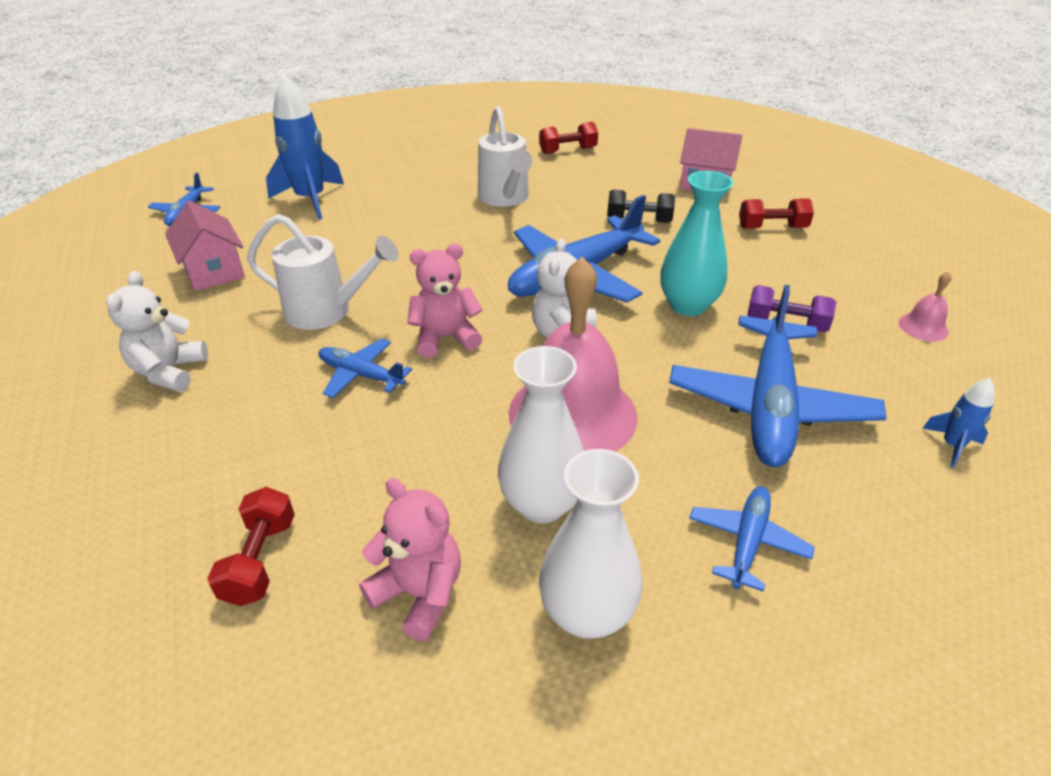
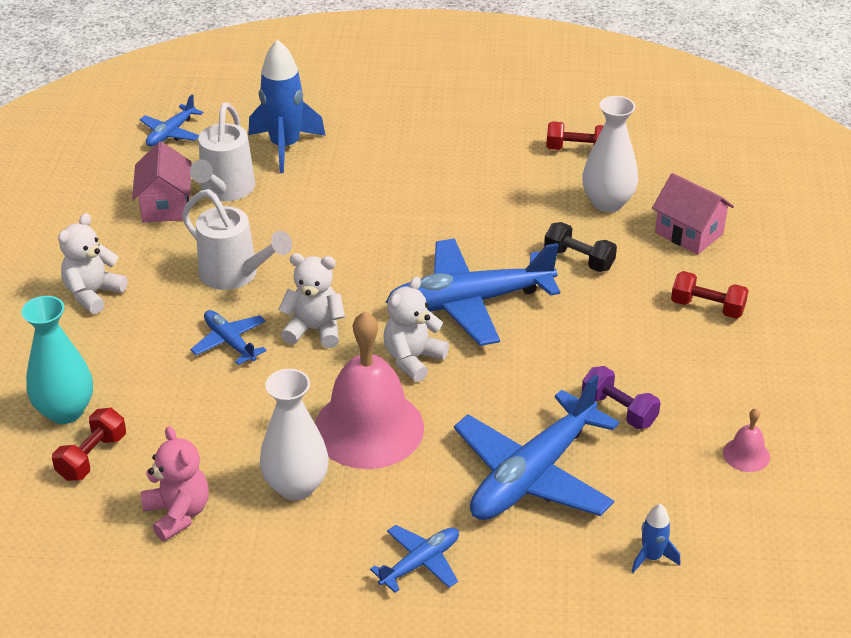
camera: 25 degrees right, 0 degrees up
pink teddy bear [407,244,483,358] -> white teddy bear [278,253,345,348]
white watering can [478,106,532,207] -> white watering can moved to [190,103,255,201]
white vase [539,449,642,639] -> white vase moved to [582,96,638,212]
turquoise vase [660,171,733,316] -> turquoise vase moved to [21,296,93,424]

